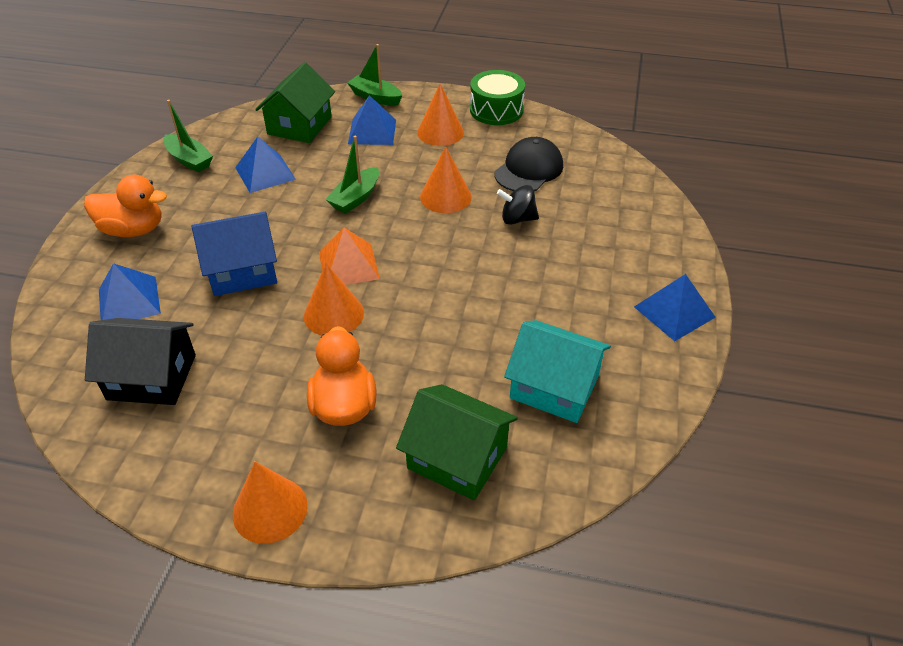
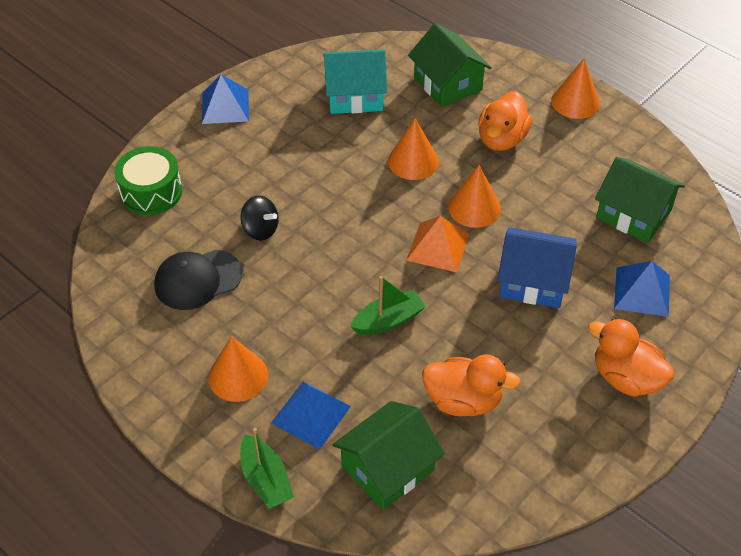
camera: 150 degrees left, 5 degrees up
black house [85,318,196,405] -> green house [595,157,685,243]
green boat [163,100,213,173] -> none
blue pyramid [235,137,296,193] -> orange duck [422,355,521,416]
orange cone [420,146,472,213] -> orange cone moved to [388,118,439,180]
green drum [470,70,525,125] -> green drum moved to [114,146,182,215]
turquoise house [504,320,611,423] -> turquoise house turned 60 degrees counterclockwise [323,50,388,114]

